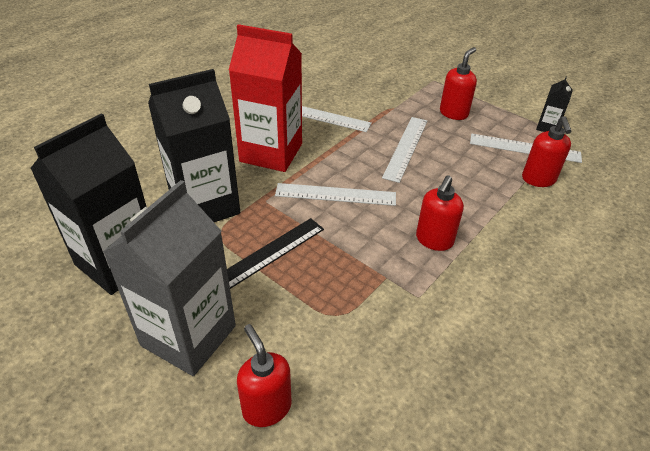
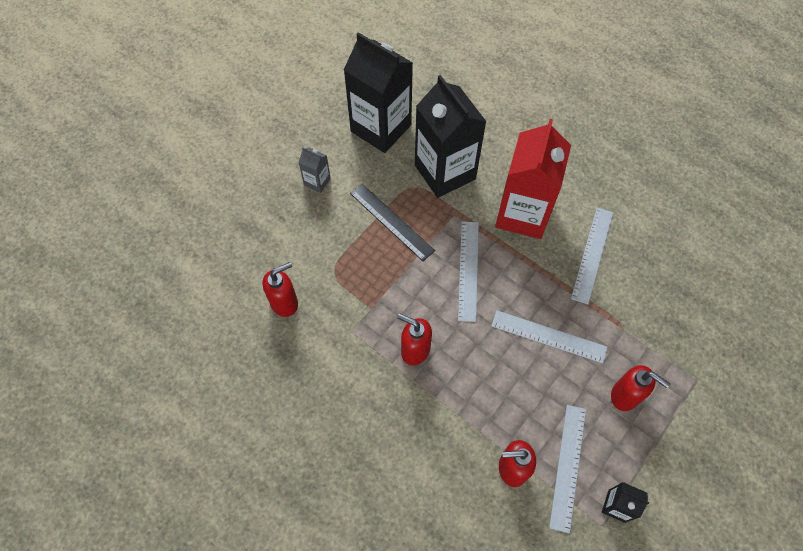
camera: 90 degrees right, 20 degrees up
grey carton [103,180,236,376] -> grey carton [298,147,331,193], size x0.43
red soap dispenser [237,324,292,427] -> red soap dispenser moved to [263,262,298,317]

